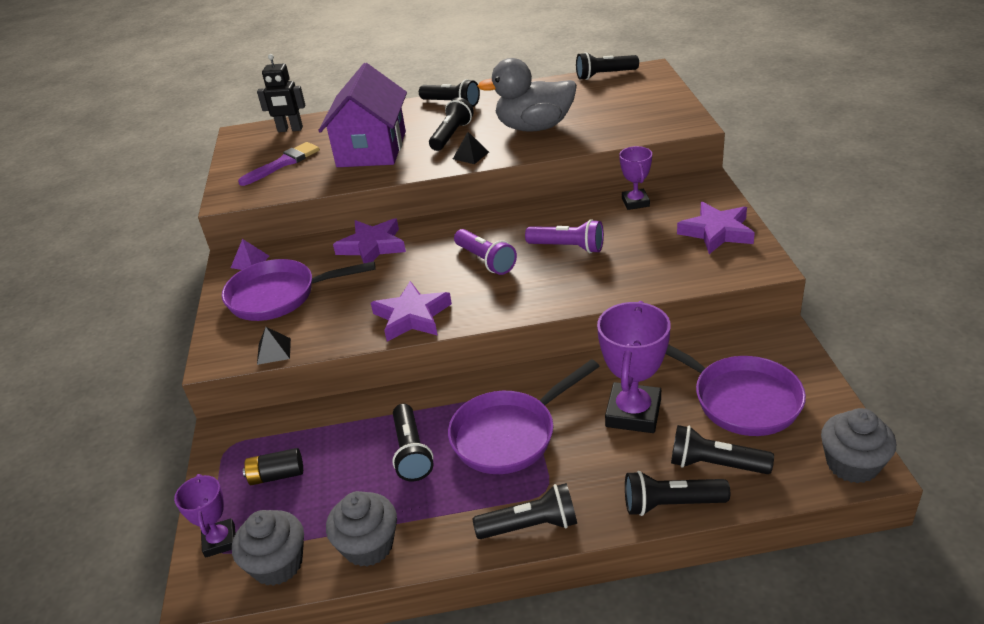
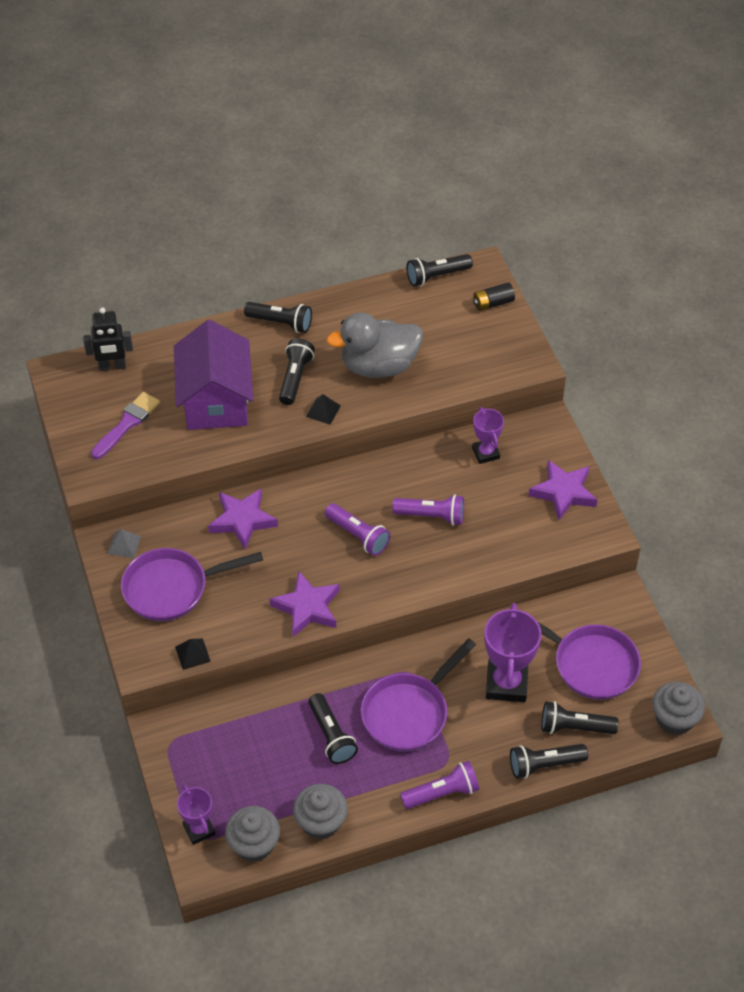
camera: 15 degrees left, 15 degrees up
purple pyramid [231,239,269,270] -> grey pyramid [107,529,141,558]
black battery [243,448,303,485] -> black battery moved to [473,283,515,311]
black flashlight [472,483,577,539] -> purple flashlight [400,761,479,809]

